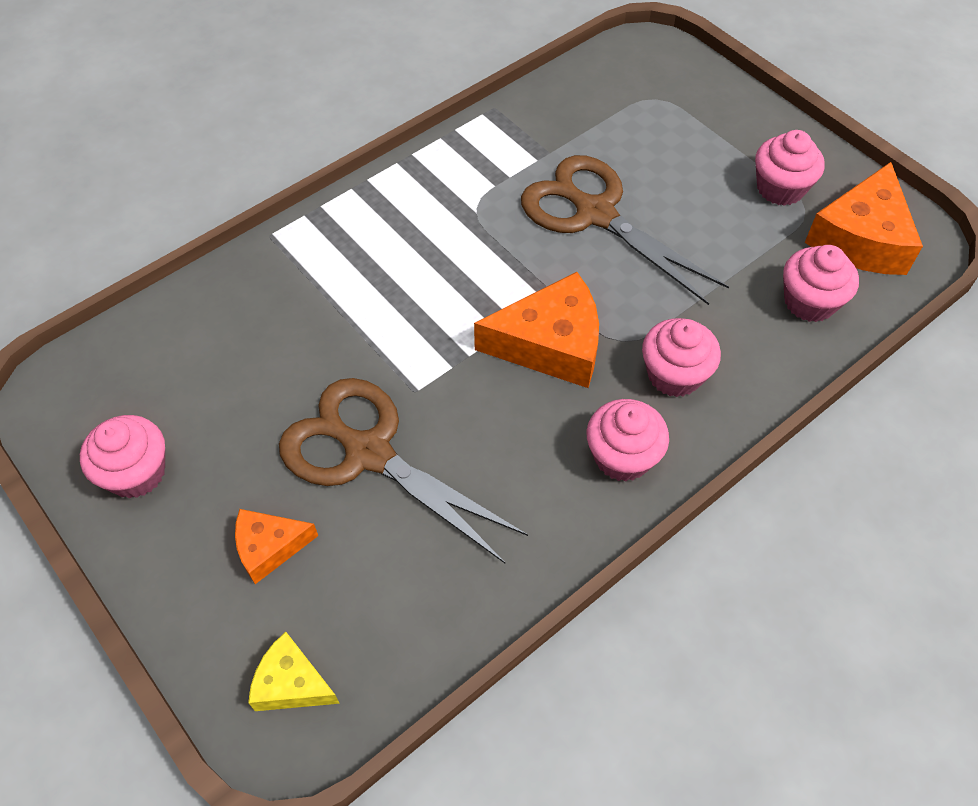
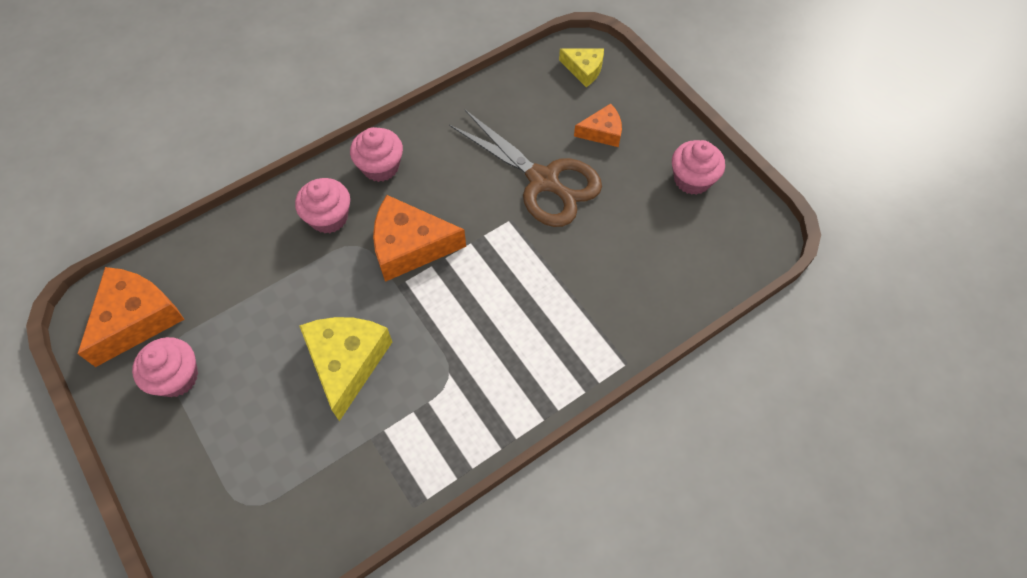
camera: 175 degrees left, 5 degrees up
brown scissors [521,155,729,305] -> yellow cheese [299,317,392,421]
pink cupcake [783,245,859,322] -> none

